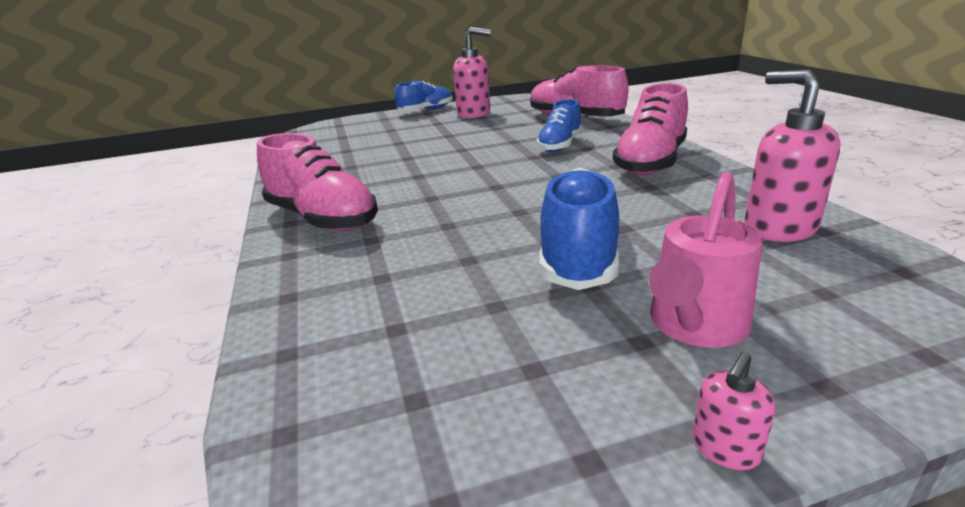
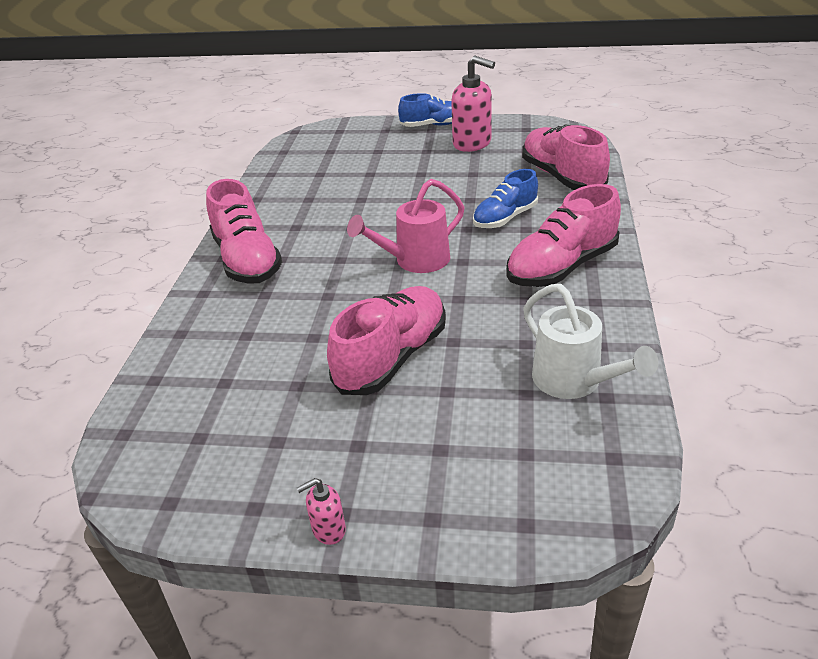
camera: 25 degrees right, 10 degrees up
blue shoe [540,168,619,290] -> pink shoe [327,286,446,395]
pink watering can [649,172,763,348] -> pink watering can moved to [347,179,464,273]
pink soap dispenser [744,70,840,242] -> white watering can [523,284,658,399]

